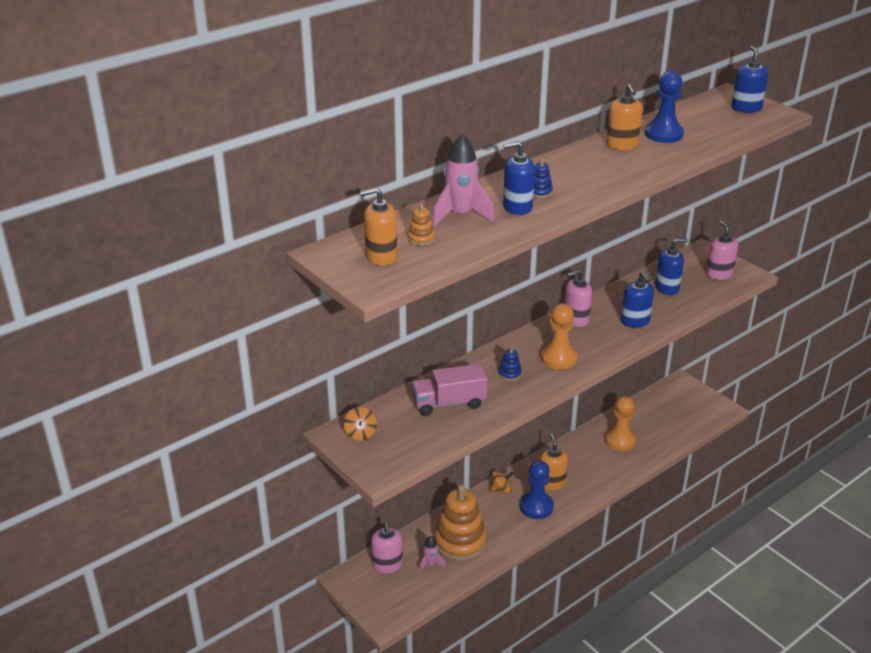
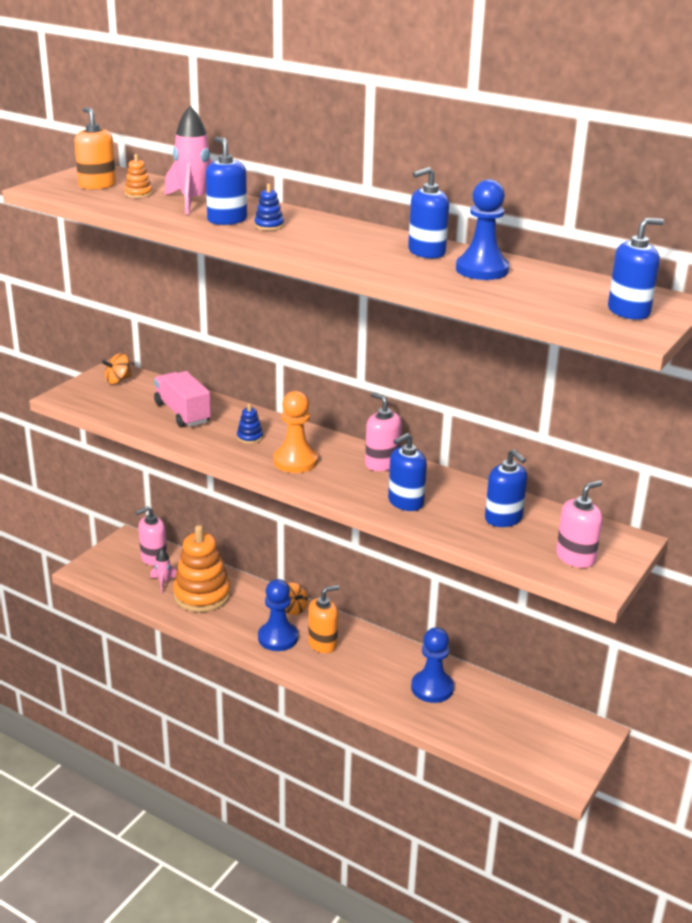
camera: 70 degrees right, 5 degrees down
orange pawn [605,396,637,451] -> blue pawn [411,627,454,703]
orange soap dispenser [606,84,643,150] -> blue soap dispenser [408,167,449,258]

